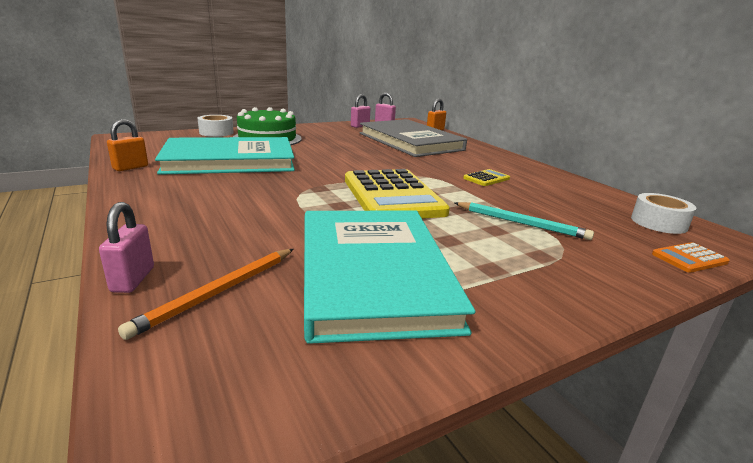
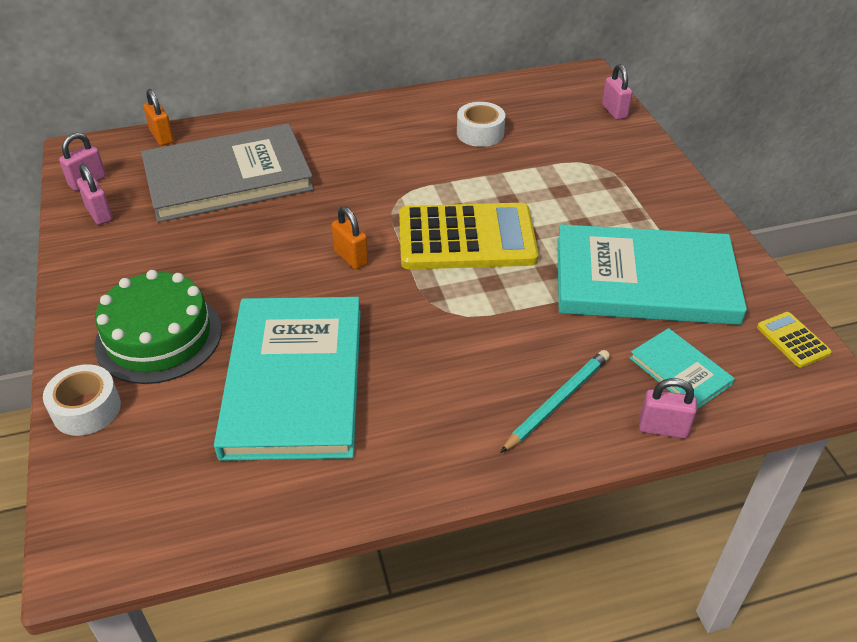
camera: 75 degrees left, 20 degrees up
orange padlock [107,119,148,171] -> orange padlock moved to [332,207,368,270]
orange pencil [118,249,294,340] -> turquoise book [630,328,735,409]
turquoise pencil [455,202,594,240] -> turquoise pencil moved to [500,350,610,453]
yellow calculator [463,169,510,186] -> yellow calculator moved to [757,312,832,368]
white tape [631,193,697,234] -> white tape moved to [457,102,505,147]
orange calculator [652,242,730,273] -> pink padlock [602,64,632,120]

